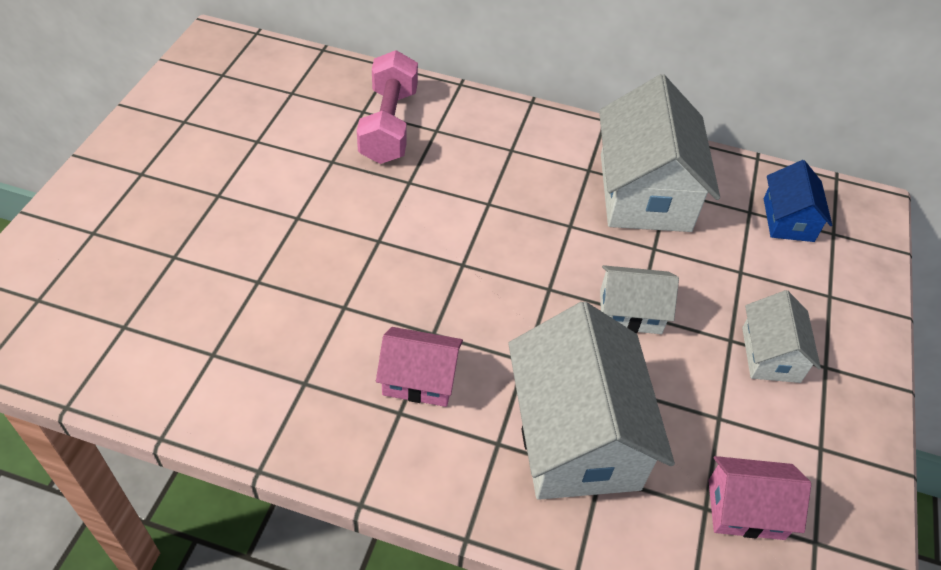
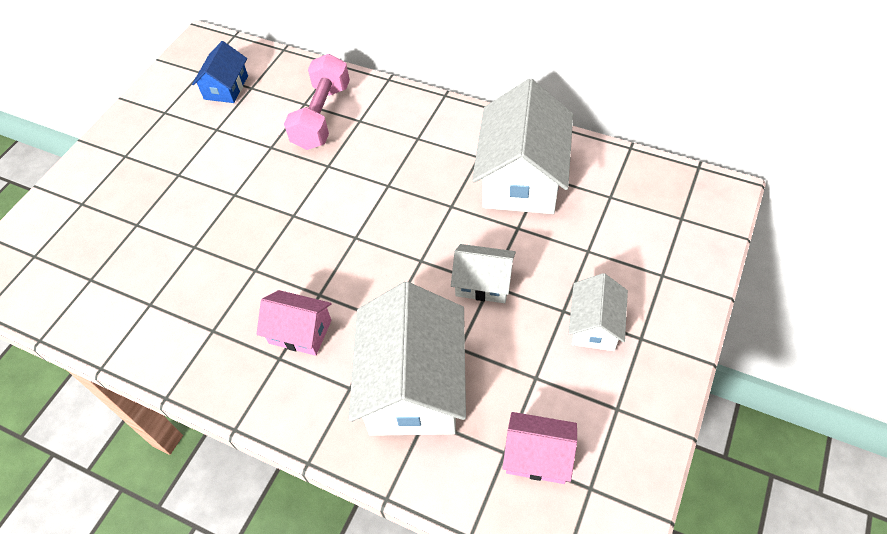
camera: 15 degrees right, 5 degrees up
blue house [764,160,832,242] -> blue house moved to [192,41,248,103]

